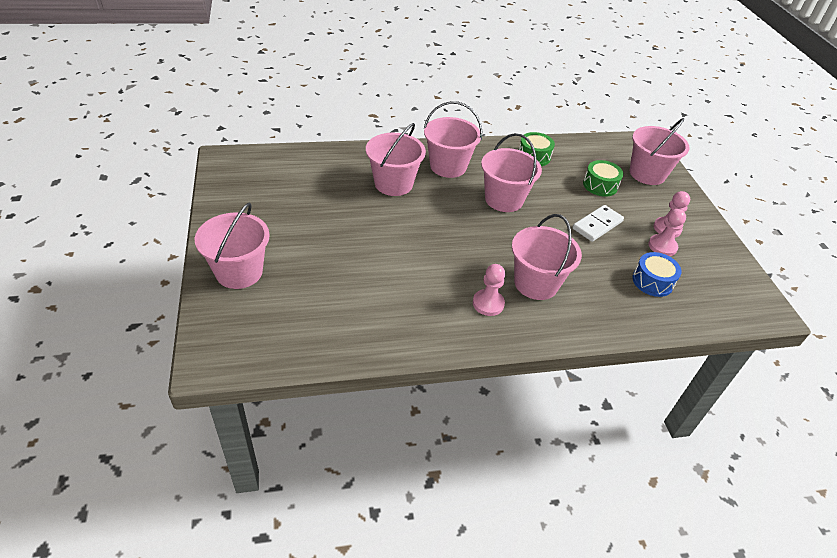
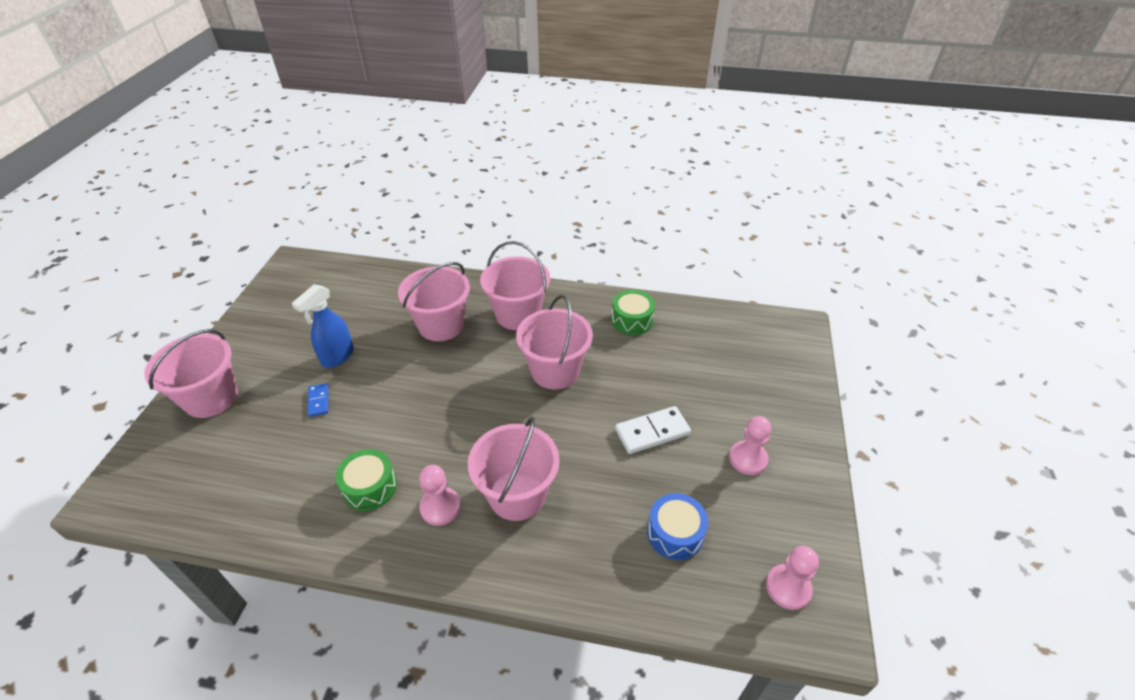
camera: 25 degrees right, 0 degrees up
green drum [583,160,623,197] -> green drum moved to [335,449,397,511]
pink bucket [629,118,689,185] -> none
pink pawn [648,209,686,256] -> pink pawn moved to [766,546,819,610]
none -> blue spray bottle [292,284,354,368]
none -> blue domino [307,383,328,417]

